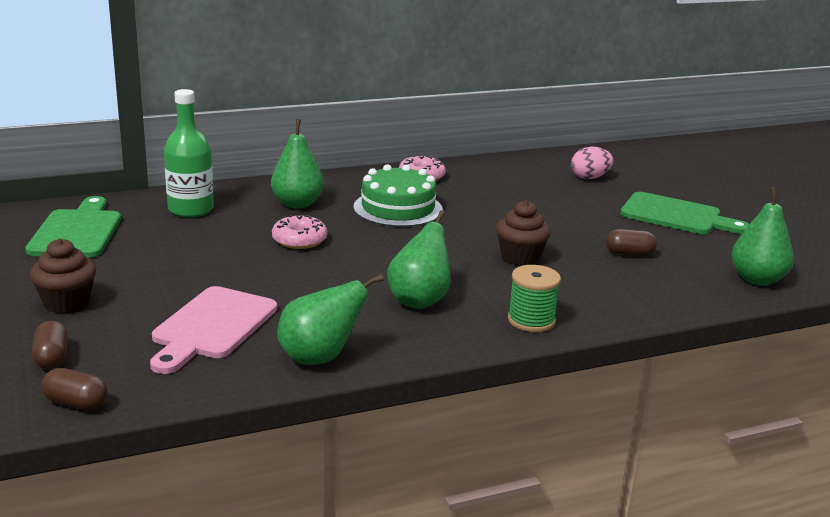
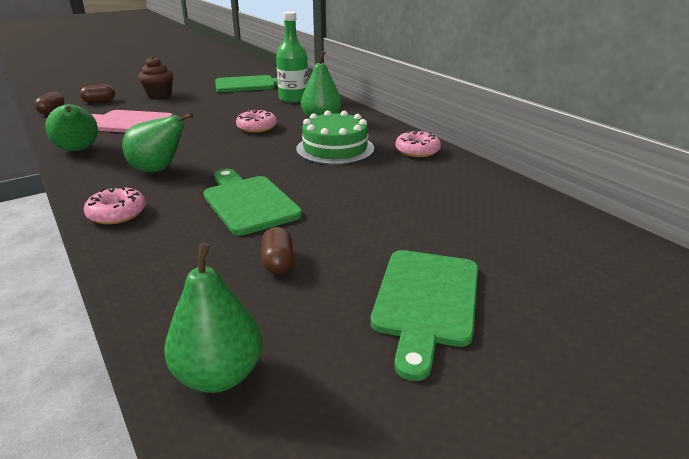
camera: 80 degrees right, 5 degrees up
brown cupcake [496,200,551,266] -> green cutting board [203,169,302,235]
green spool [508,265,561,332] -> pink donut [84,187,146,224]
pink egg [571,147,613,179] -> none

